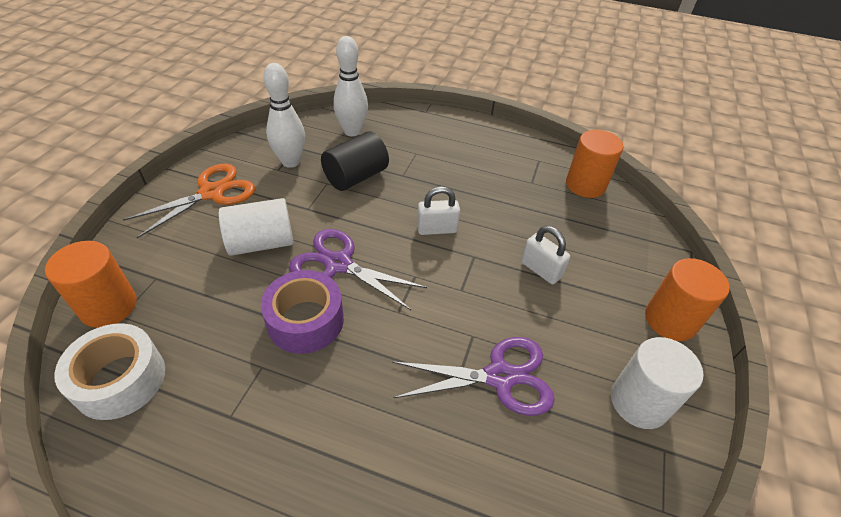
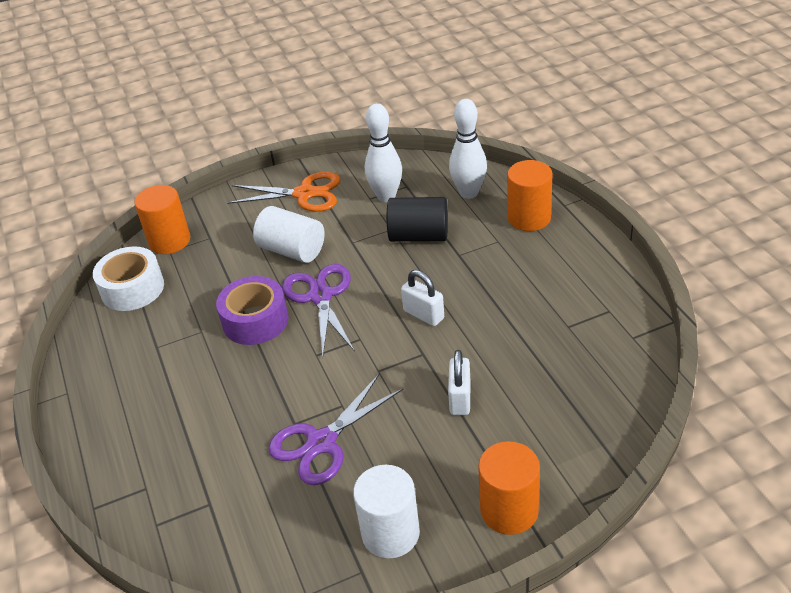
camera: 55 degrees right, 5 degrees down
purple scissors [392,337,555,416] -> purple scissors turned 90 degrees clockwise [268,374,404,485]
orange cylinder [566,130,624,198] -> orange cylinder moved to [507,160,552,231]

